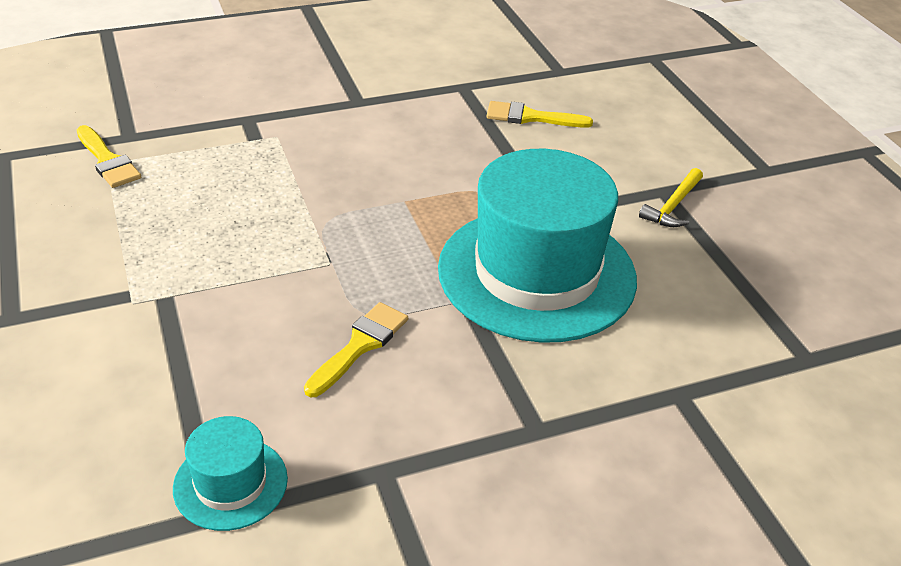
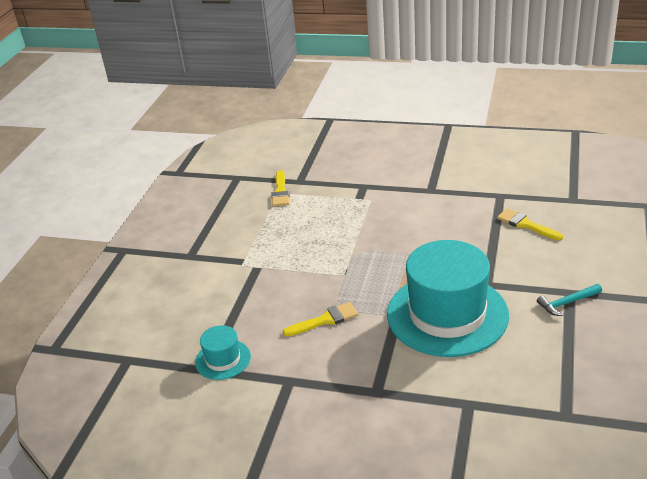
camera: 40 degrees right, 5 degrees down
yellow hammer [639,168,703,227] -> turquoise hammer [537,284,602,316]

